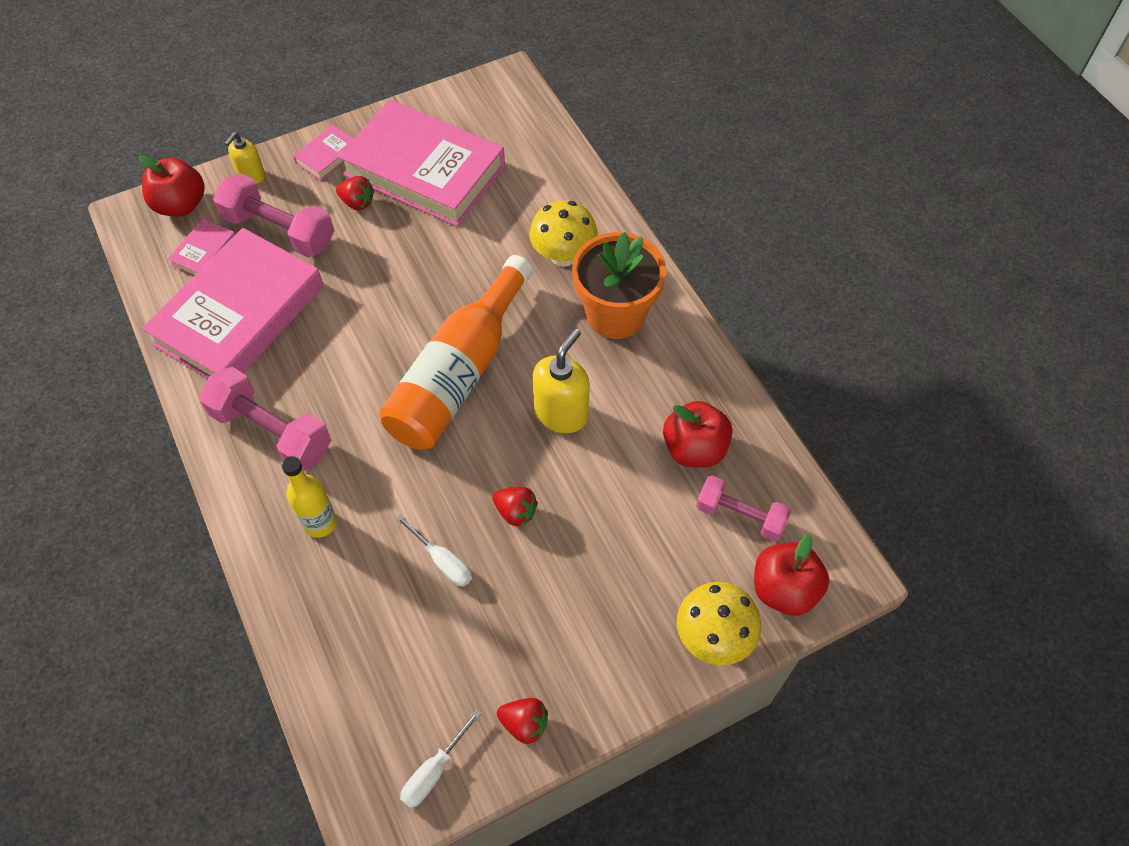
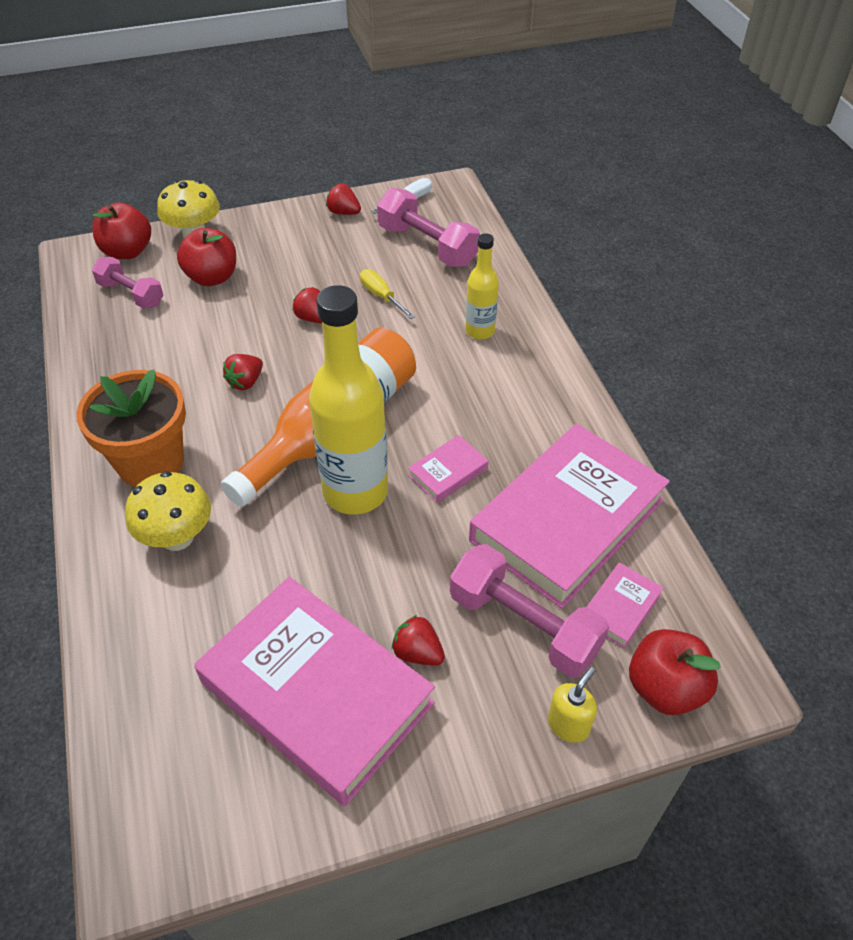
camera: 170 degrees left, 10 degrees down
pink dumbbell [199,367,331,471] -> pink dumbbell moved to [377,188,480,267]
pink book [293,125,354,181] -> pink book moved to [408,435,488,503]
white screwdriver [395,514,472,586] -> yellow screwdriver [360,269,415,319]
yellow soap dispenser [533,329,590,433] -> red strawberry [223,354,263,390]
red apple [663,401,732,467] -> red apple moved to [177,228,236,286]
none -> yellow bottle [309,285,388,515]

